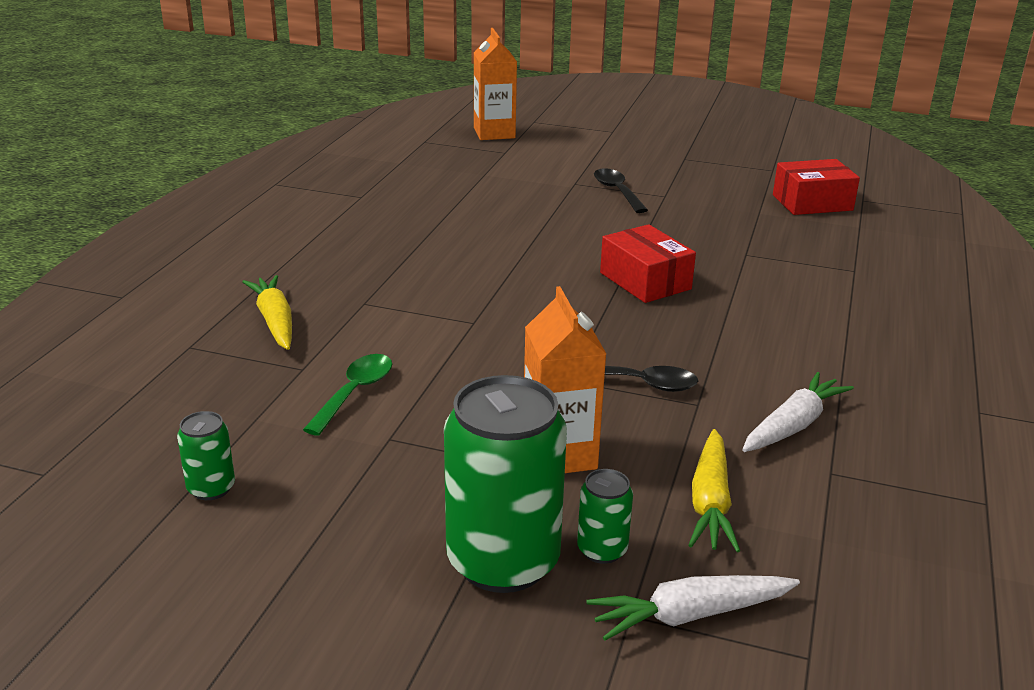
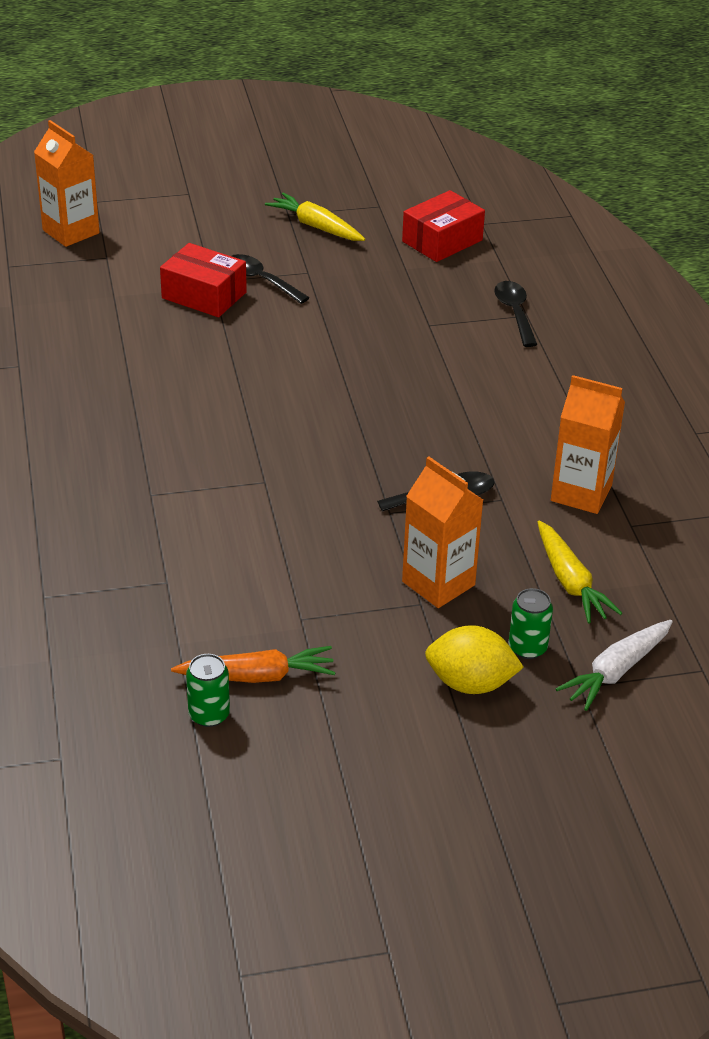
camera: 30 degrees left, 10 degrees up
yellow carrot [242,275,292,350] -> yellow carrot moved to [265,193,365,241]
green spoon [303,354,392,436] -> none
green can [444,375,567,593] -> yellow lemon [425,625,524,694]
red box [600,224,696,303] -> red box moved to [160,243,247,317]
white carrot [742,372,854,452] -> orange carton [551,375,625,514]
none -> orange carrot [171,646,336,683]
none -> black spoon [494,281,538,347]

